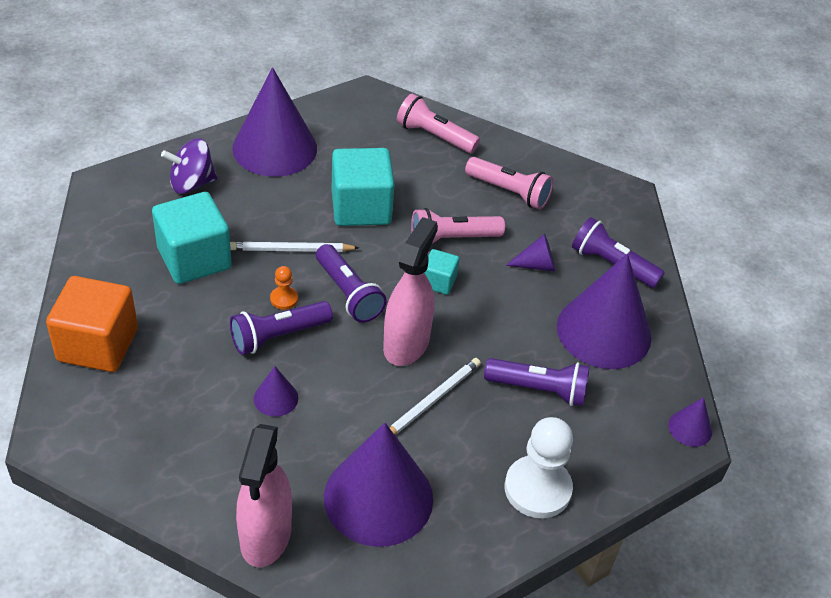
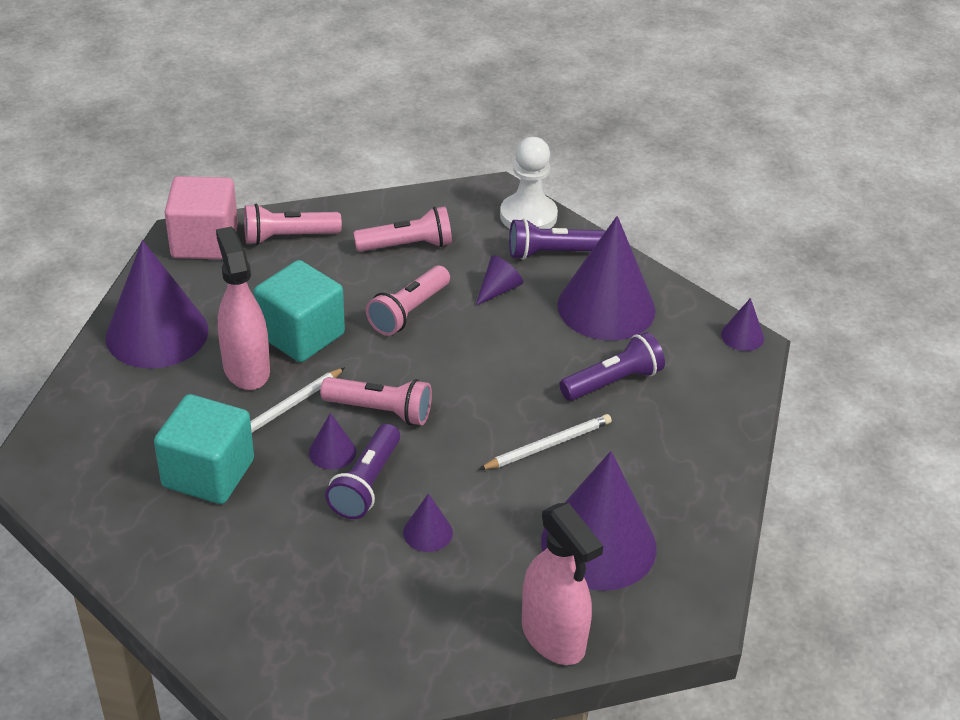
camera: 40 degrees left, 5 degrees down
orange cube [46,276,138,372] -> none
purple spinning top [161,138,217,194] -> none
orange pawn [270,266,298,310] -> purple cone [309,413,356,470]
purple flashlight [316,244,387,323] -> pink flashlight [320,377,432,425]
pink spray bottle [383,217,438,366] -> pink spray bottle moved to [216,227,270,390]
white pencil [390,358,481,435] -> white pencil turned 60 degrees clockwise [479,414,612,470]
turquoise cube [424,249,459,295] -> none
white pawn [505,417,573,518] -> white pawn moved to [500,137,558,229]
none -> pink cube [164,176,238,259]

